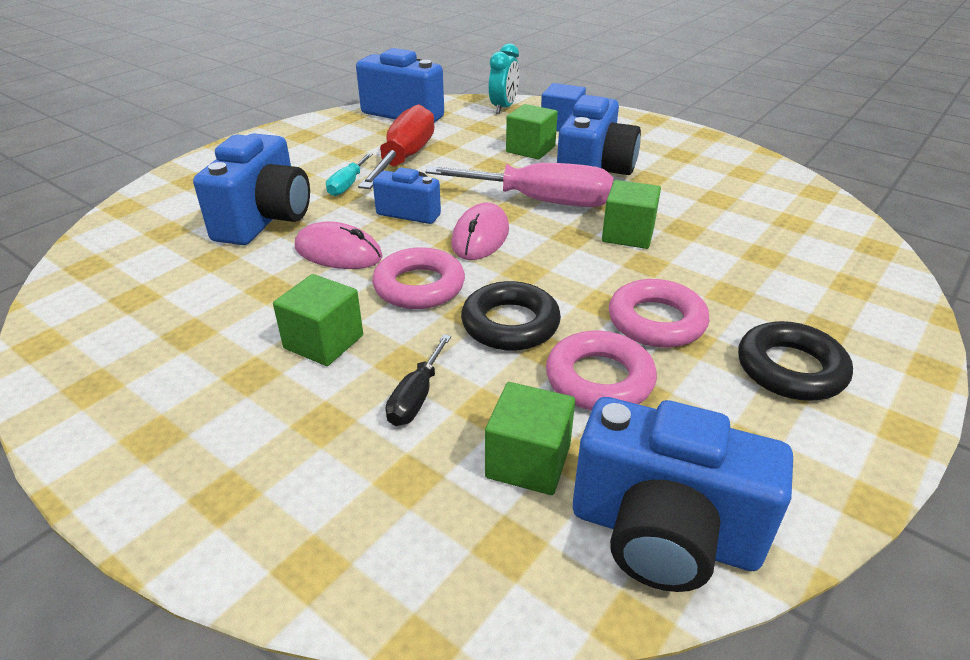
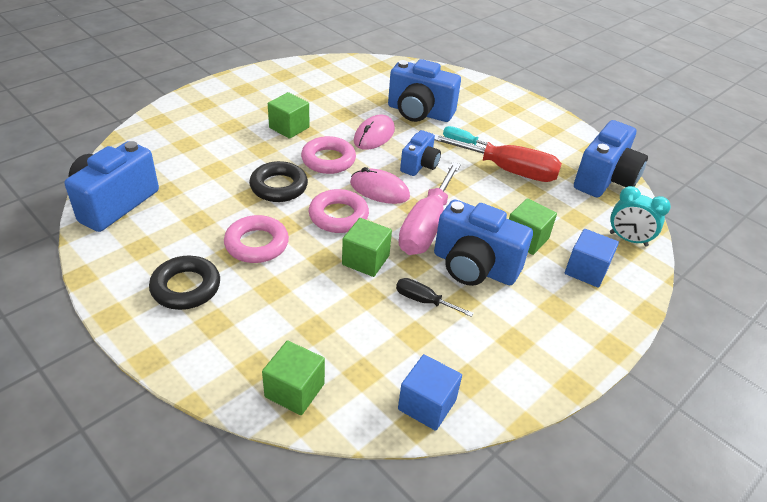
camera: 95 degrees right, 5 degrees up
black screwdriver [386,334,451,426] -> black screwdriver moved to [396,278,474,317]
green cube [485,382,575,495] -> green cube moved to [262,340,325,415]
pink ring [546,331,657,411] -> pink ring moved to [309,189,369,233]
none -> blue cube [398,354,462,431]

